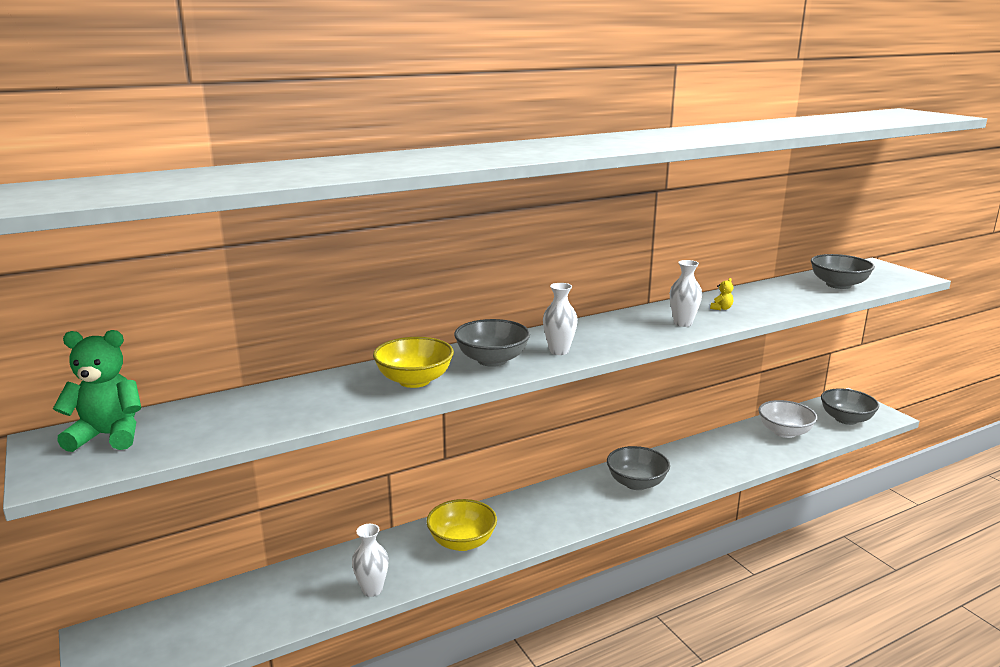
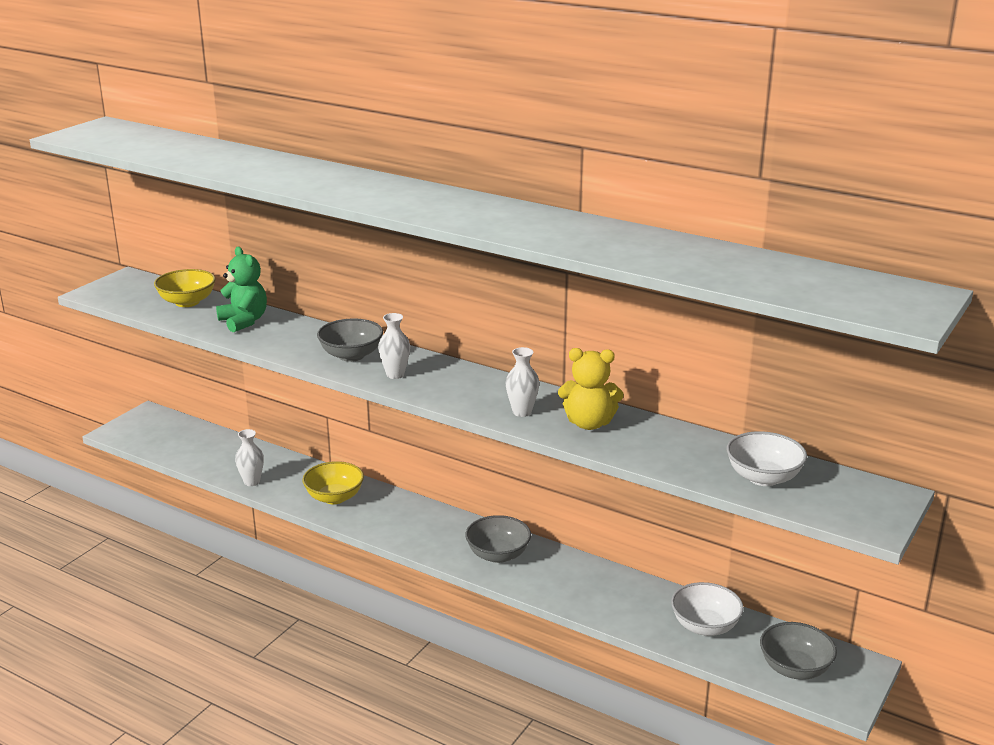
camera: 60 degrees right, 5 degrees up
green teddy bear [53,330,141,452] -> green teddy bear moved to [216,247,267,333]
yellow bowl [373,337,454,388] -> yellow bowl moved to [154,269,216,307]
yellow teddy bear [710,278,733,310] -> yellow teddy bear [558,348,623,430], size x2.44
grey bowl [811,254,875,289] -> white bowl [727,431,807,486]

